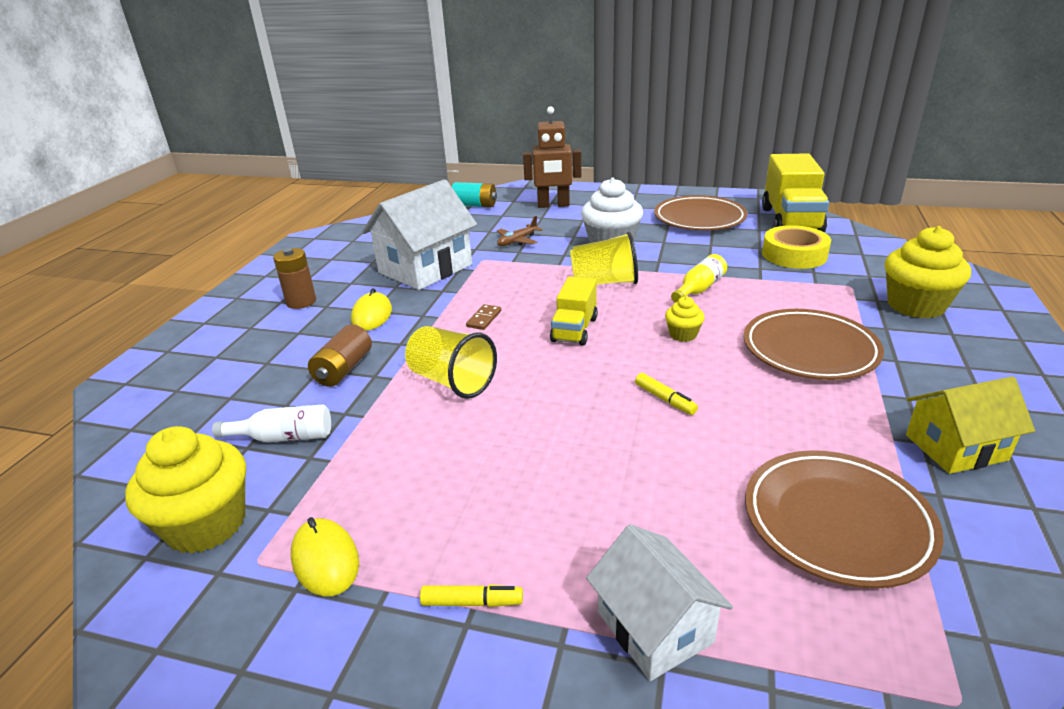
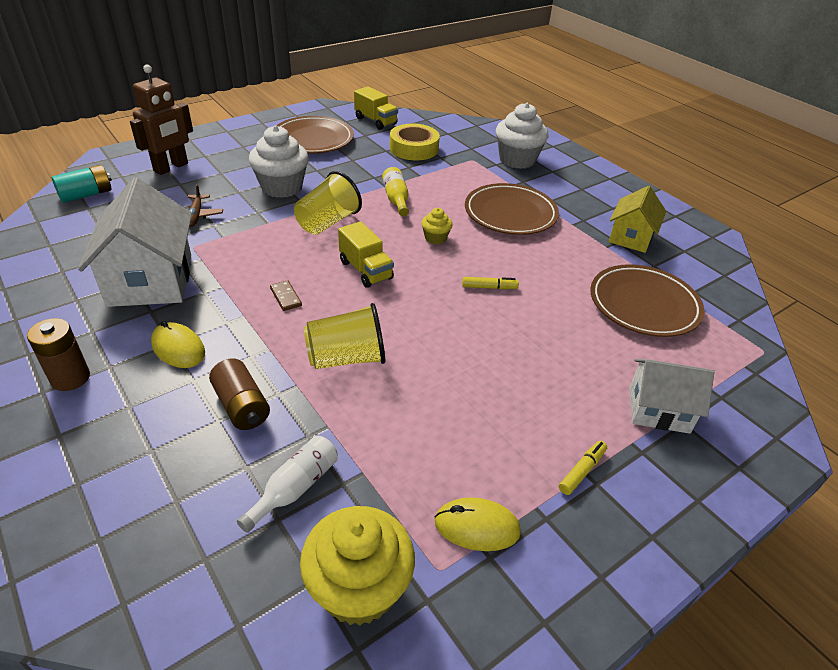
camera: 55 degrees left, 10 degrees up
yellow truck [762,153,829,233] -> yellow truck [354,86,398,130], size x0.59
yellow cupcake [885,226,971,319] -> white cupcake [496,103,549,169]

